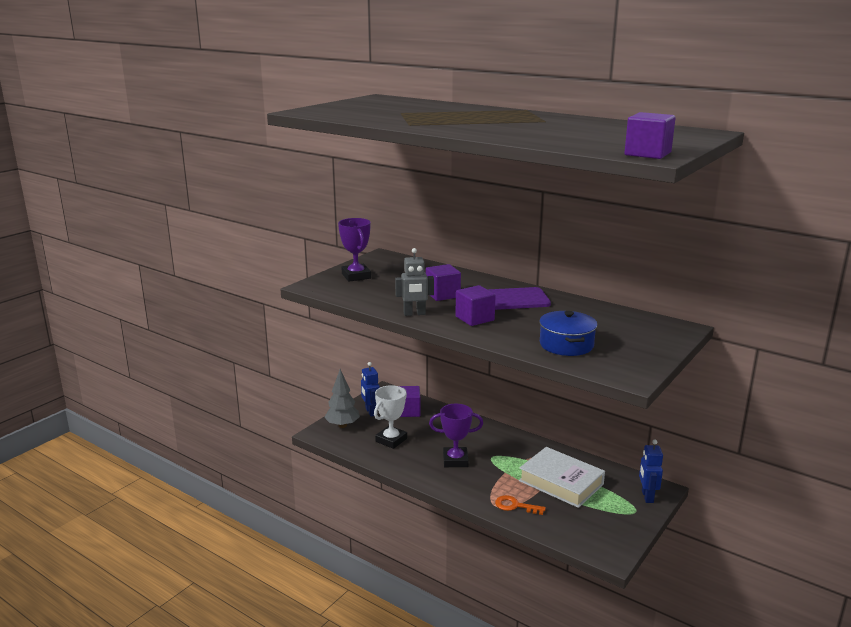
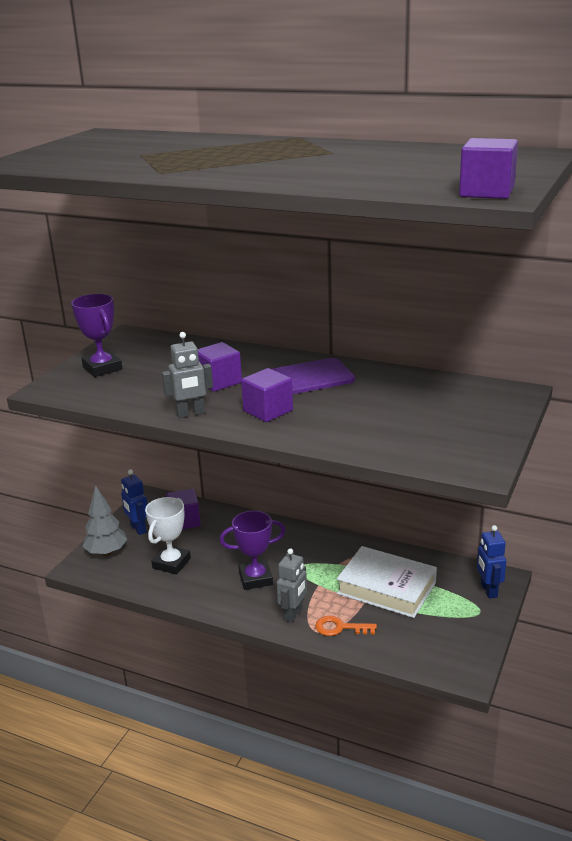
camera: 10 degrees left, 5 degrees up
blue pot [539,311,597,356] -> none
none -> grey robot [277,548,307,623]

